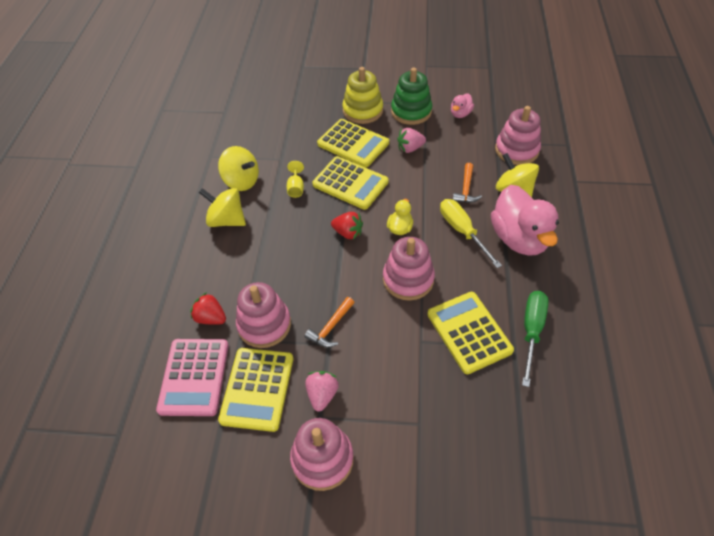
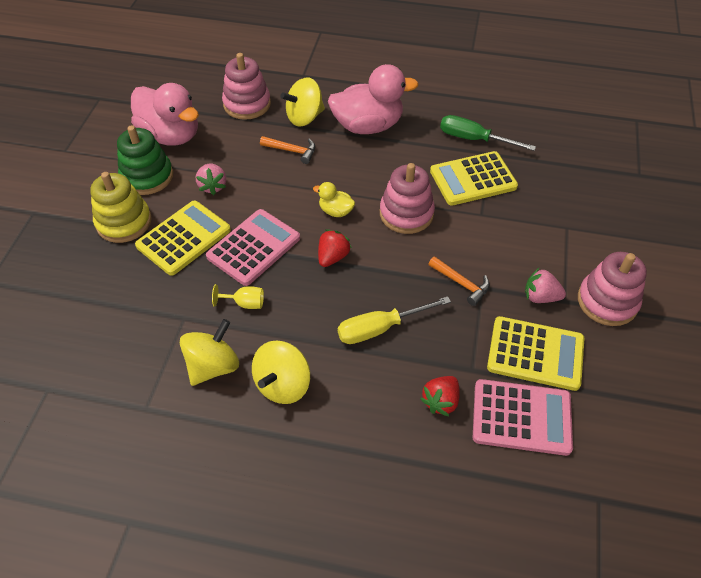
camera: 85 degrees left, 0 degrees up
pink stacking toy [236,282,291,348] -> none
yellow calculator [312,156,389,210] -> pink calculator [206,209,300,286]
yellow screwdriver [440,199,502,268] -> yellow screwdriver moved to [338,296,451,344]
pink duck [451,93,474,118] -> pink duck [131,83,199,146], size x2.17

